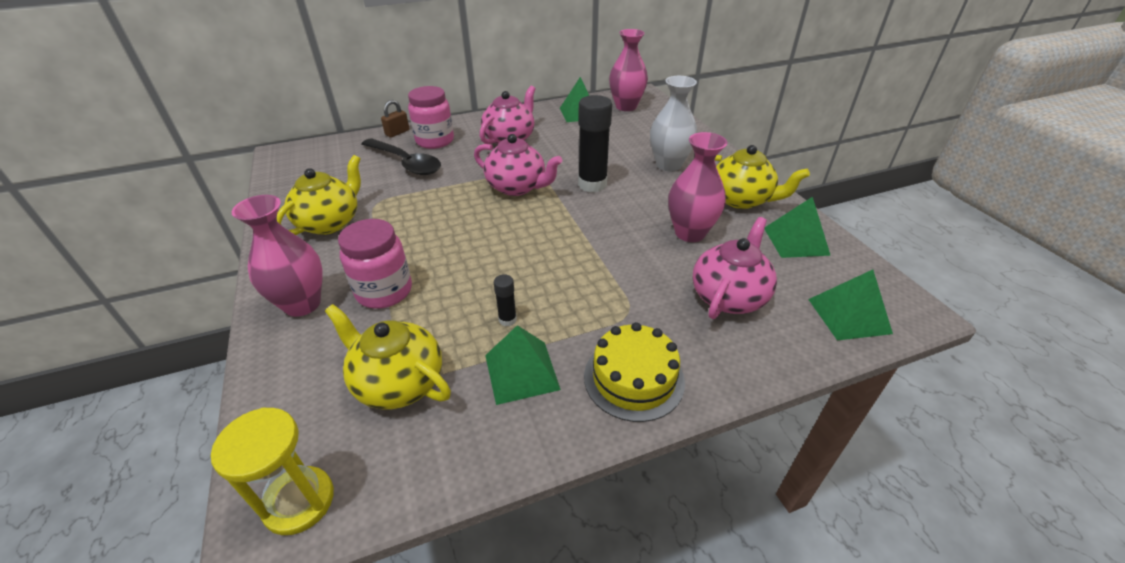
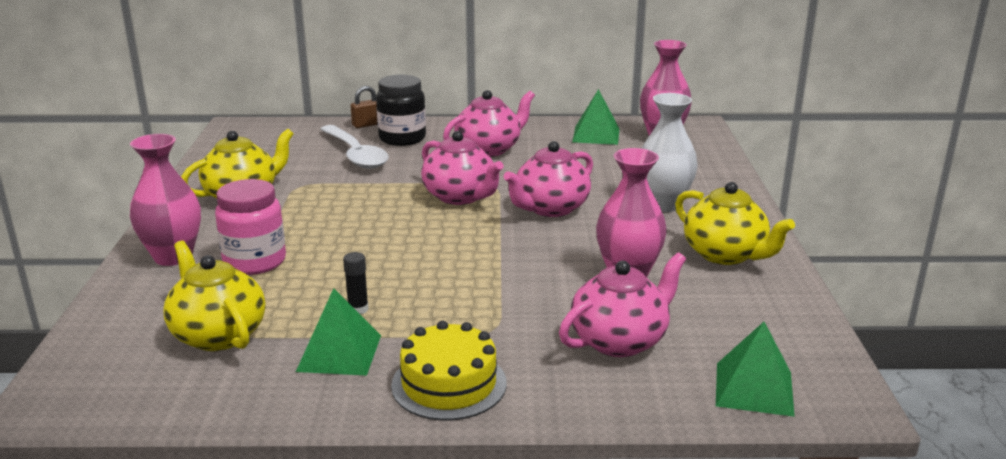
camera: 20 degrees right, 15 degrees down
yellow hourglass [211,407,334,535] -> none
black spoon [362,138,441,175] -> white spoon [320,125,389,169]
pink jar [408,86,454,149] -> black jar [376,75,426,146]
black glue stick [578,95,612,192] -> pink teapot [504,141,593,217]
green pyramid [765,197,831,258] -> none

